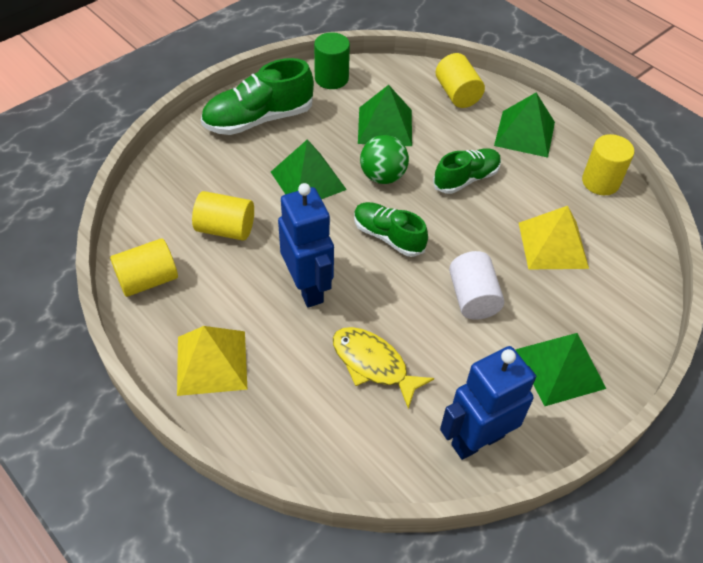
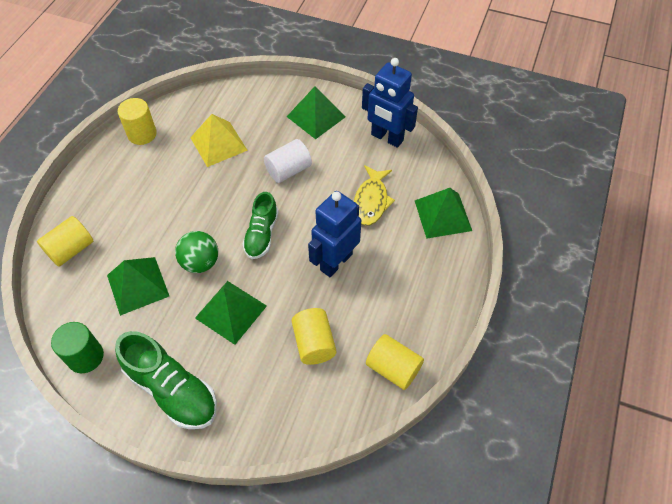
camera: 115 degrees left, 5 degrees up
yellow pyramid [177,326,247,396] -> none
green shoe [433,148,501,194] -> none
green pyramid [494,92,555,158] -> green pyramid moved to [415,188,472,239]

